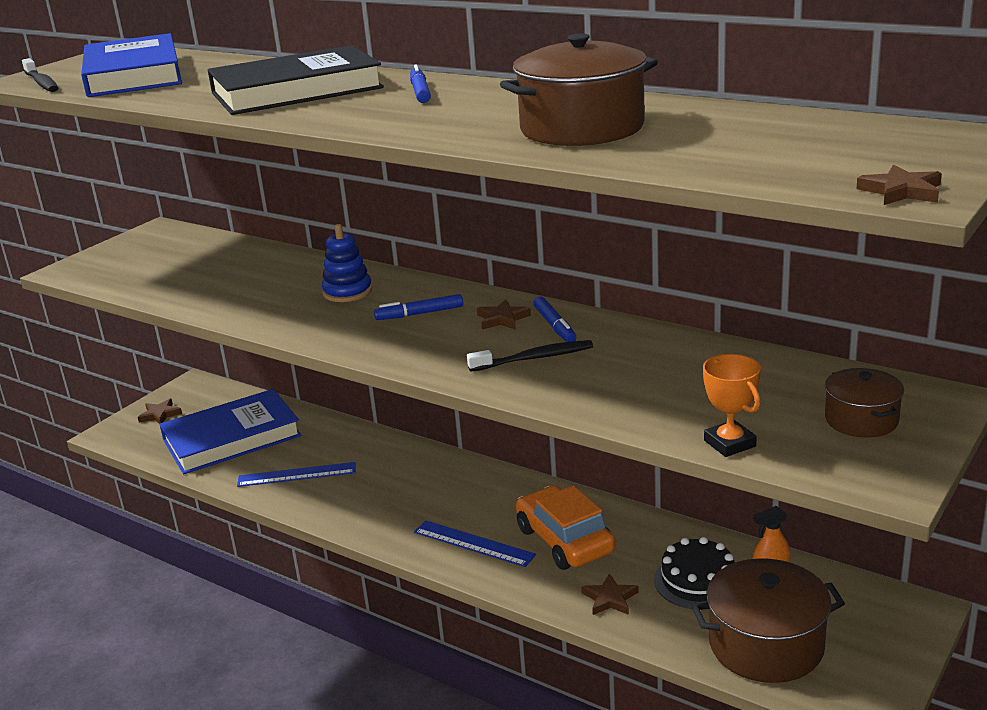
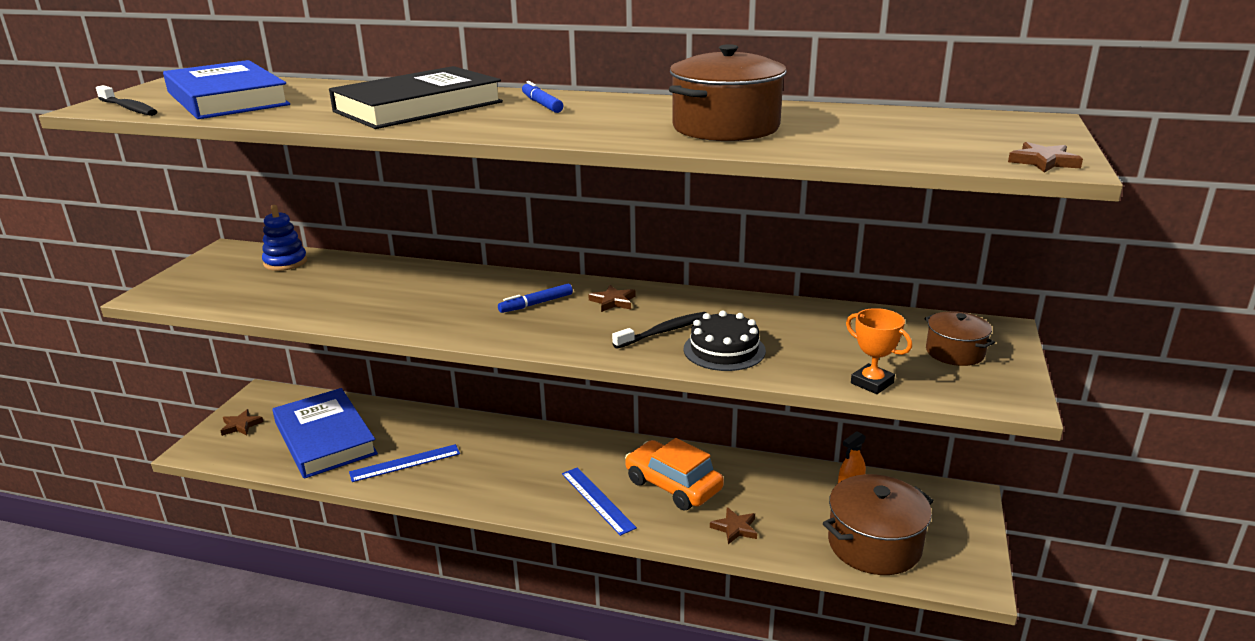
camera: 20 degrees left, 0 degrees up
blue book [160,389,301,474] -> blue book turned 75 degrees counterclockwise [272,388,378,479]
blue stacking toy [322,224,372,302] -> blue stacking toy moved to [262,205,307,271]
blue ruler [414,520,536,567] -> blue ruler turned 45 degrees clockwise [562,467,637,536]
blue marker [533,296,576,342] -> none
black cake [654,537,735,610] -> black cake moved to [684,311,766,371]

